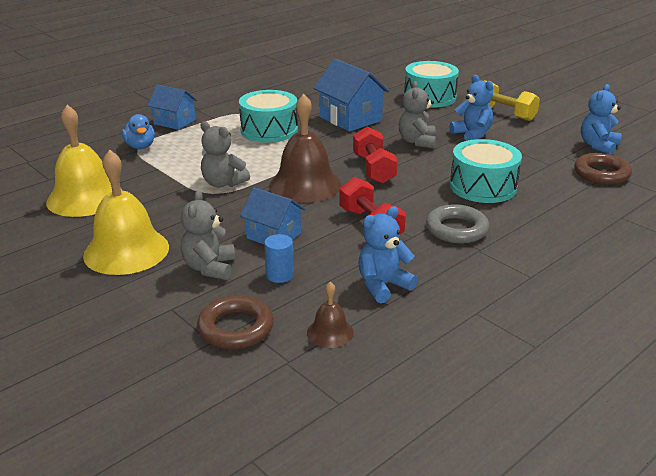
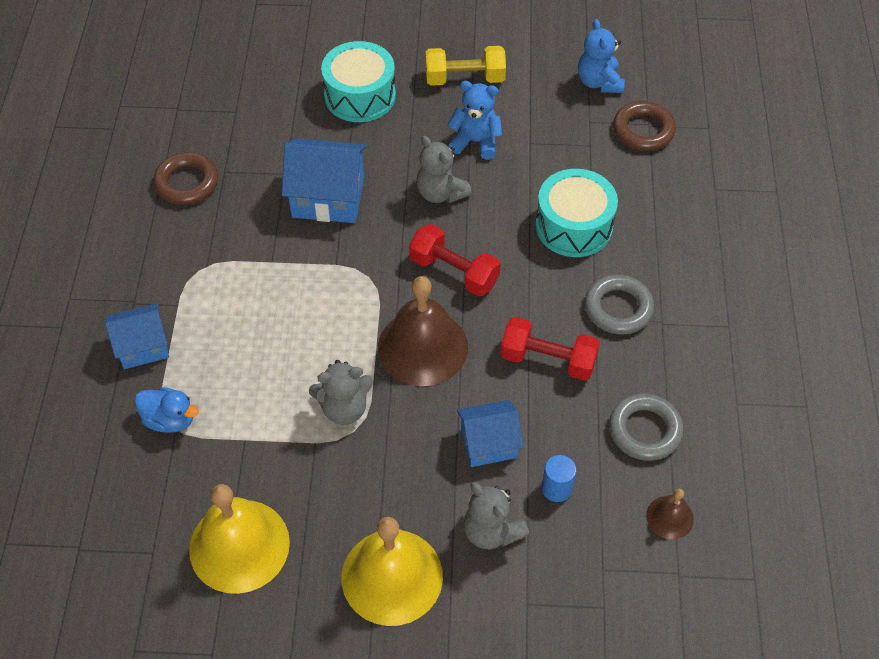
camera: 45 degrees left, 25 degrees up
brown ring [197,295,274,349] -> brown ring moved to [153,152,218,205]
turquoise drum [239,90,298,143] -> none
blue teddy bear [358,206,418,303] -> grey ring [609,393,684,461]

